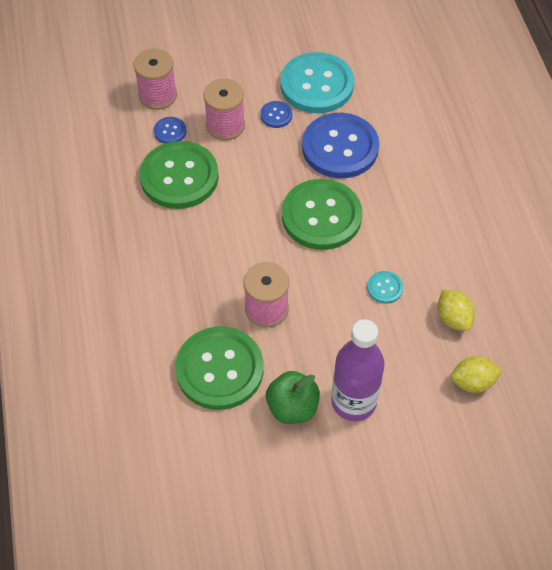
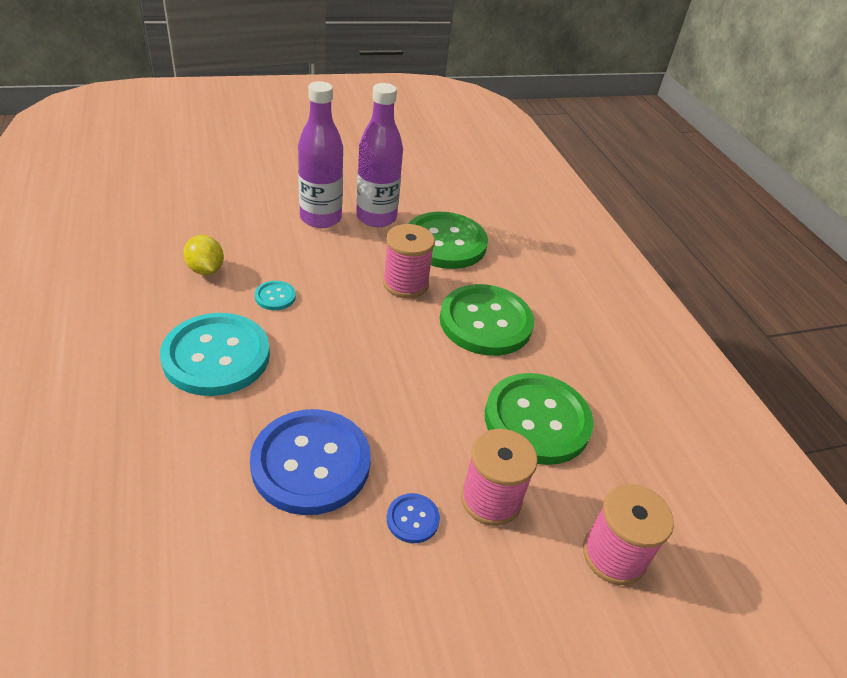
camera: 170 degrees right, 15 degrees down
blue button [154,117,186,144] -> none
green apple [266,371,320,424] -> purple bottle [356,83,403,227]
turquoise button [280,52,354,113] -> turquoise button moved to [160,313,270,396]
green button [282,179,362,250] -> green button moved to [440,284,534,356]
yellow lemon [451,356,502,393] -> none

